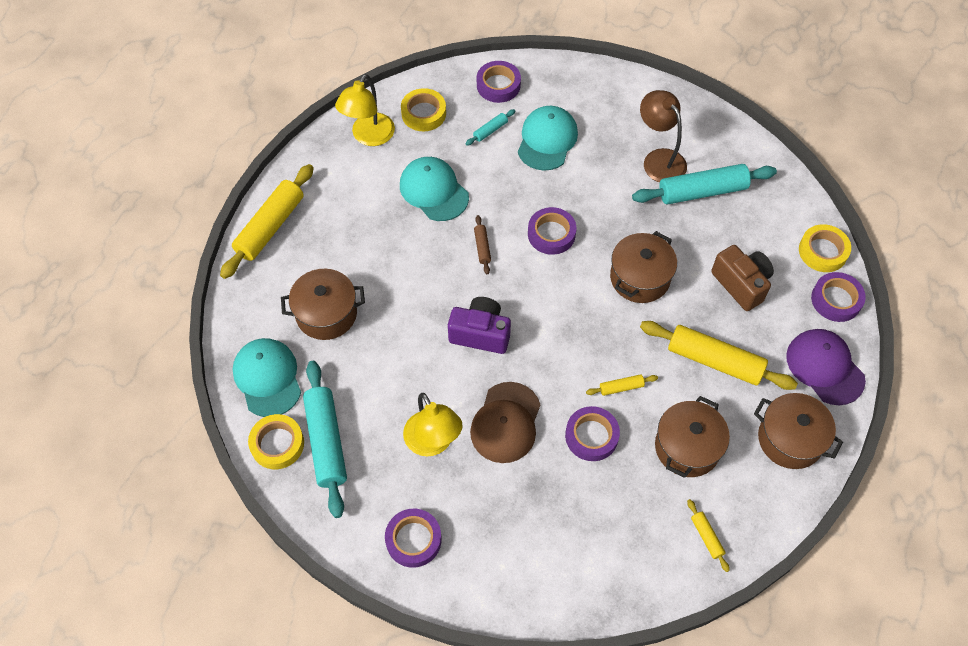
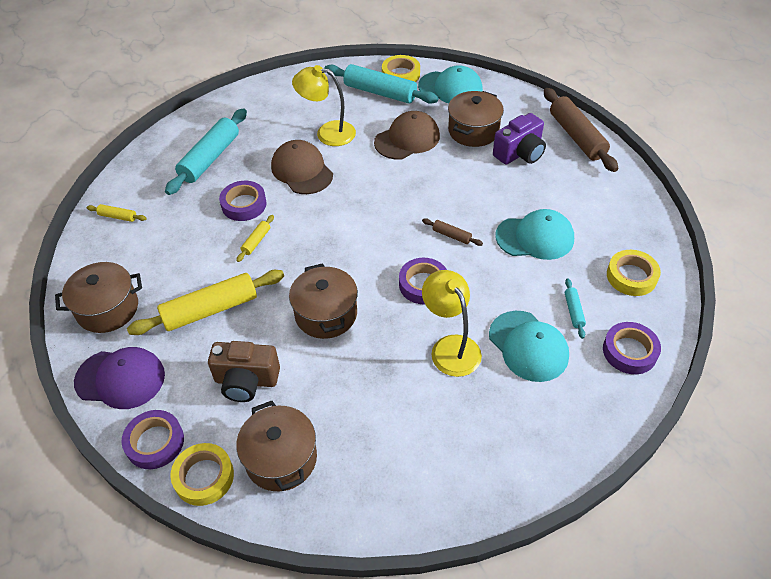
camera: 130 degrees right, 10 degrees down
yellow rolling pin [220,164,314,279] -> brown rolling pin [544,88,618,172]
yellow lamp [335,74,395,146] -> yellow lamp moved to [422,270,482,377]
purple tape [385,509,442,568] -> none
purple camera [448,297,511,354] -> purple camera moved to [493,113,546,165]
turquoise rolling pin [632,164,777,204] -> turquoise rolling pin moved to [165,108,247,195]
brown lamp [640,90,687,182] -> none
brown pot [655,396,730,478] -> brown pot moved to [236,401,317,491]
none -> brown cap [374,111,440,159]

